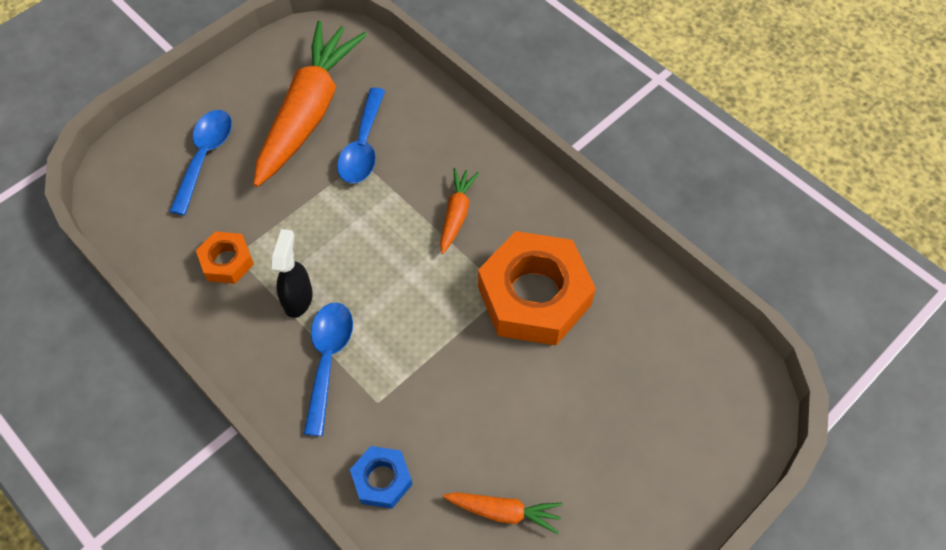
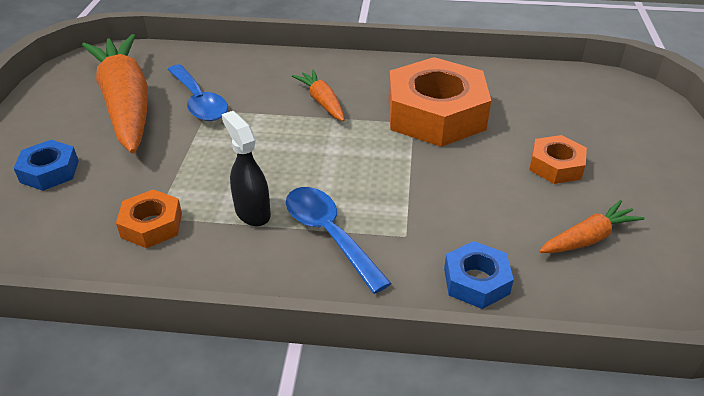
camera: 40 degrees left, 20 degrees down
blue spoon [169,110,232,215] -> blue nut [13,140,79,191]
none -> orange nut [529,135,587,184]

